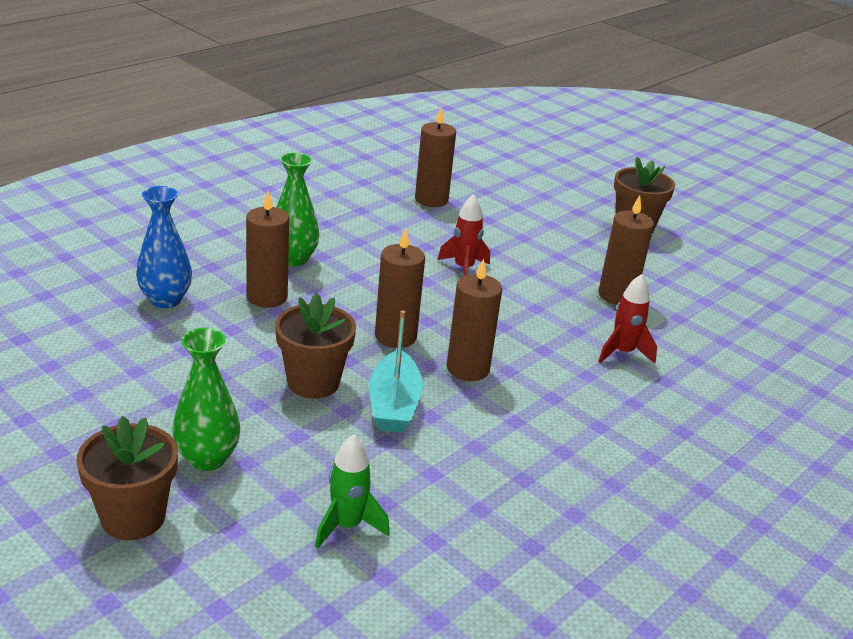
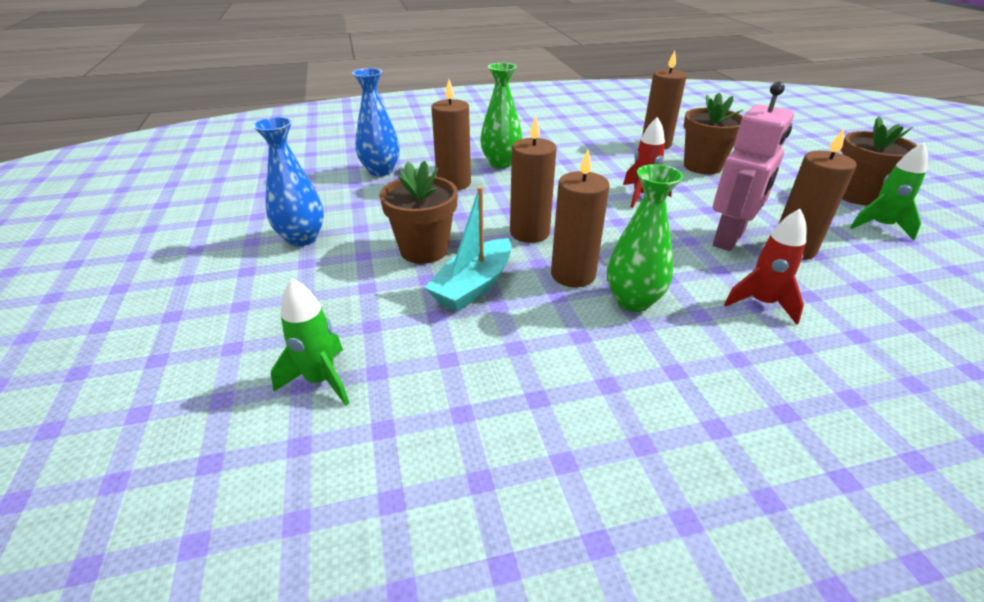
camera: 35 degrees right, 5 degrees up
brown flower pot [76,416,178,540] -> brown flower pot moved to [683,93,743,175]
green vase [173,328,240,471] -> green vase moved to [607,164,683,312]
none -> blue vase [253,117,324,246]
none -> pink robot [713,82,794,251]
none -> green rocket [850,142,928,241]

